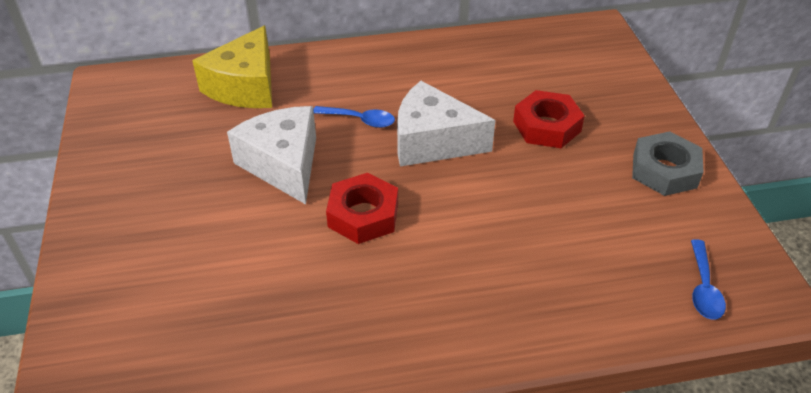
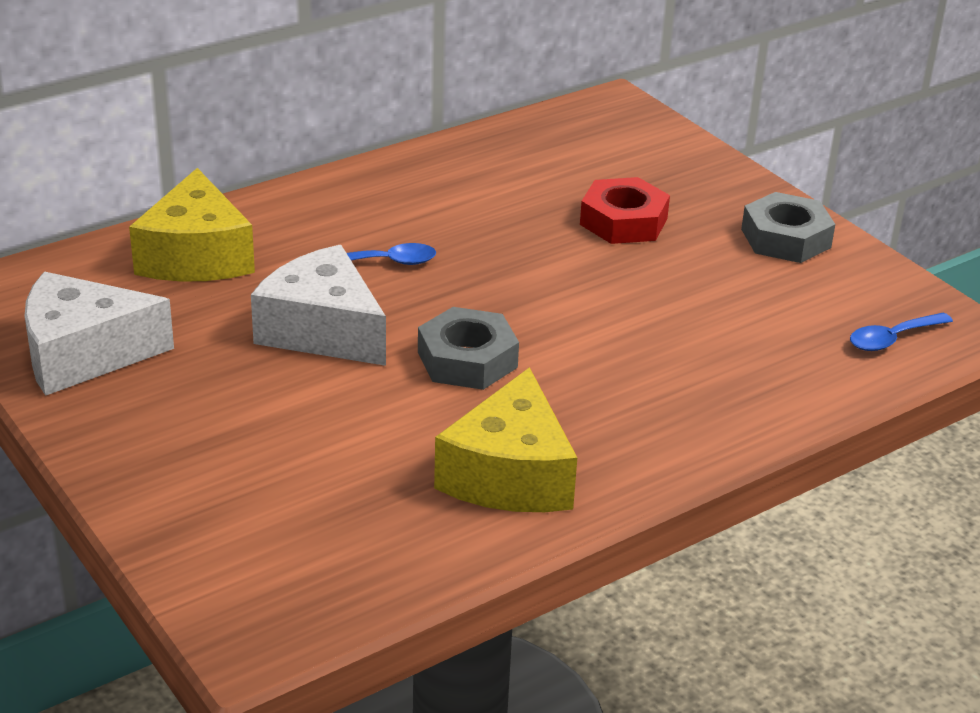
camera: 25 degrees left, 10 degrees down
red nut [326,173,398,244] -> grey nut [418,307,519,390]
white cheese [397,81,496,167] -> white cheese moved to [25,272,174,396]
blue spoon [691,239,726,320] -> blue spoon turned 75 degrees clockwise [850,313,953,351]
none -> yellow cheese [434,367,577,512]

